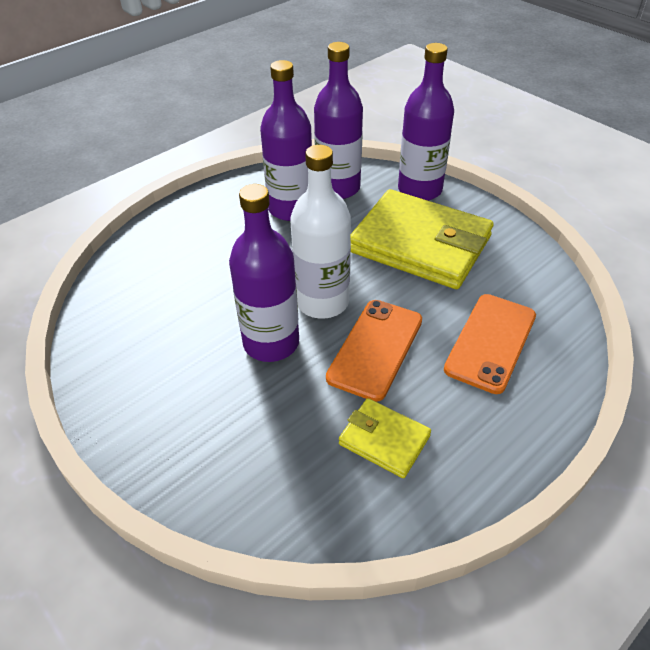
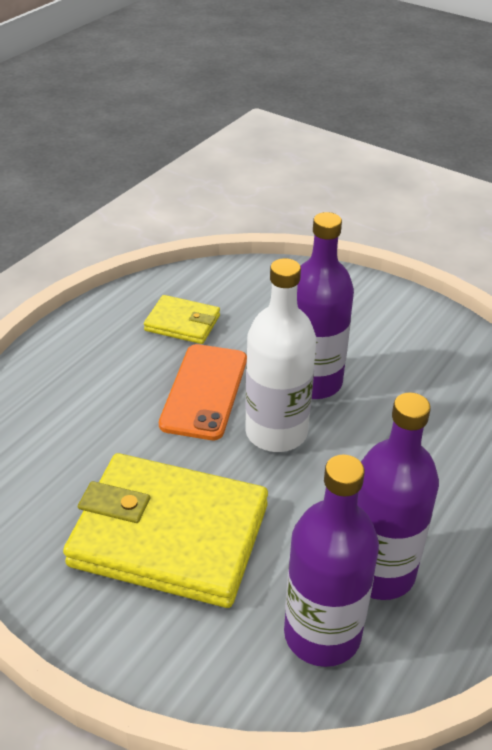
camera: 165 degrees right, 5 degrees down
purple bottle [398,43,454,201] -> none
orange phone [444,294,536,394] -> none

